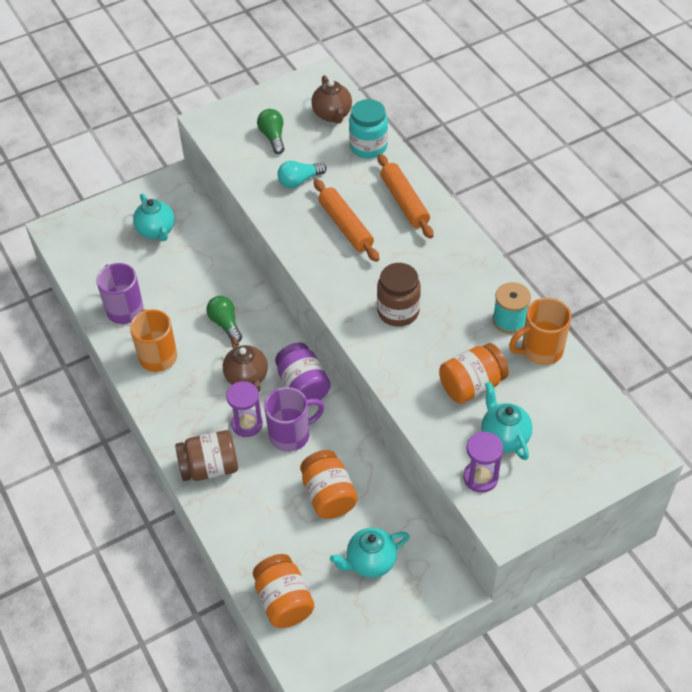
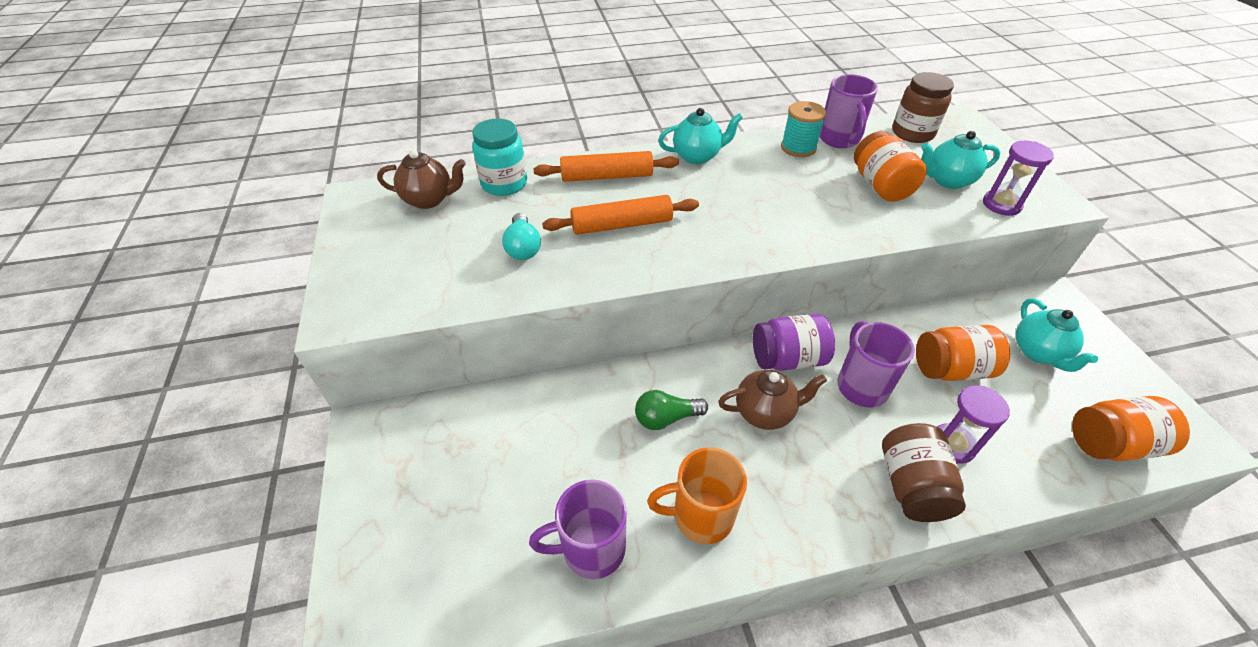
camera: 75 degrees left, 5 degrees down
turquoise teapot [133,193,175,241] -> turquoise teapot moved to [658,108,743,164]
purple hourglass [226,381,263,437] -> purple hourglass moved to [937,385,1010,464]
green light bulb [257,109,285,154] -> none
brown jar [377,263,421,327] -> brown jar moved to [892,72,954,143]
orange mug [509,298,571,365] -> purple mug [819,74,878,148]

